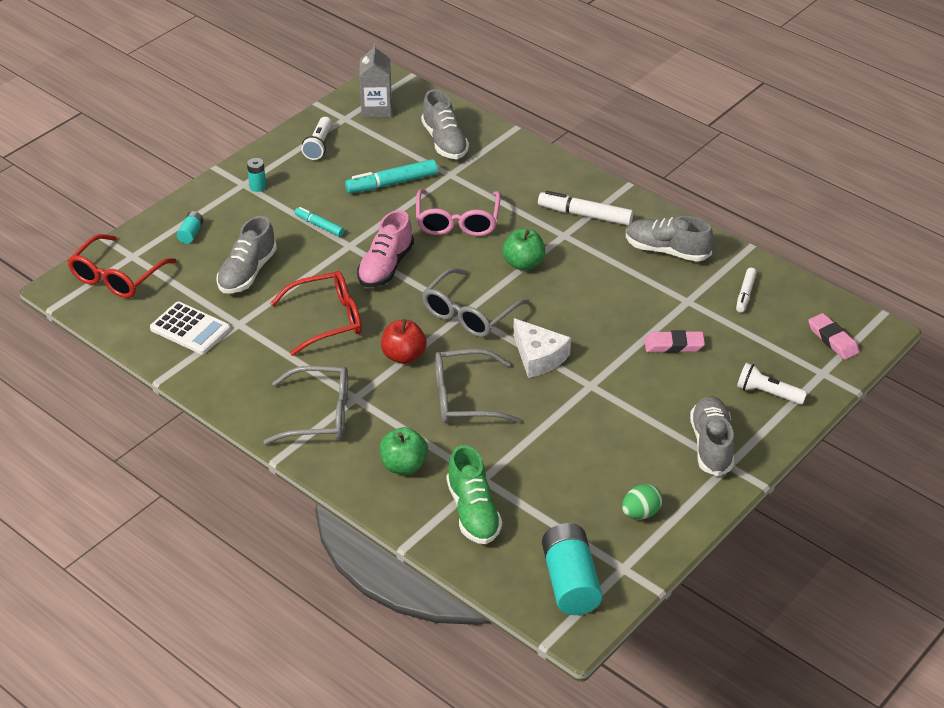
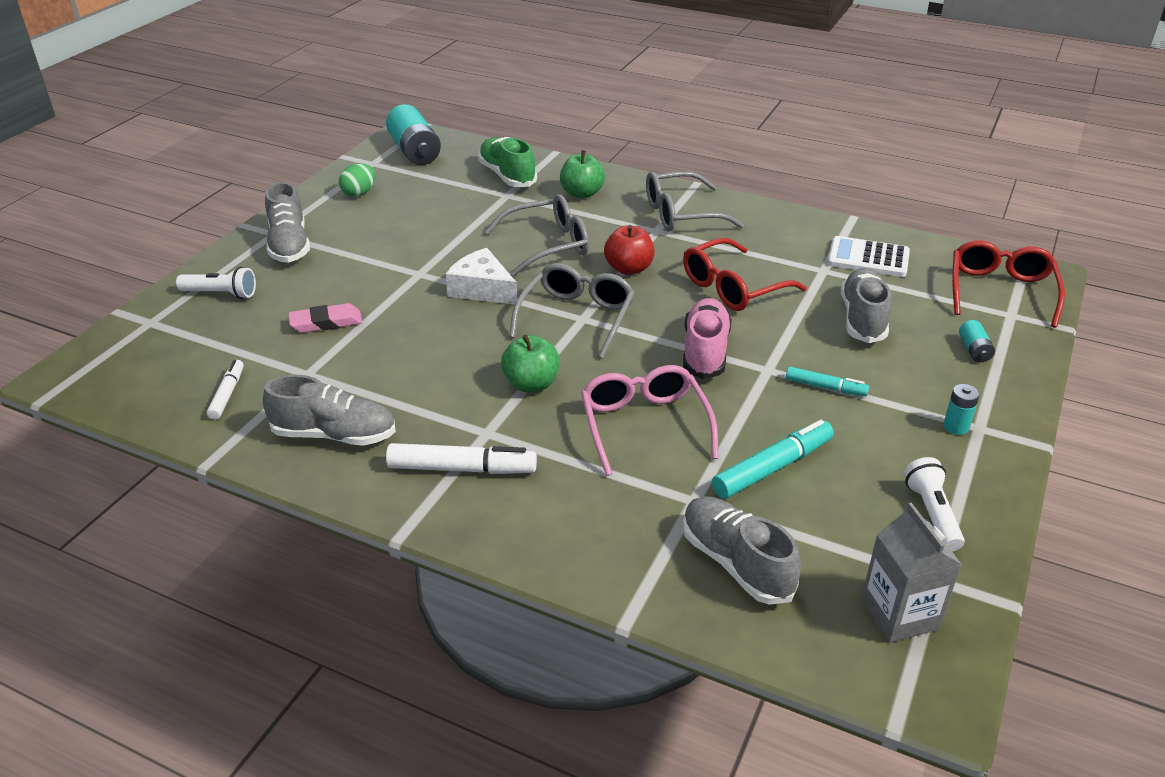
camera: 165 degrees right, 5 degrees down
pink eraser [808,313,859,360] -> none

